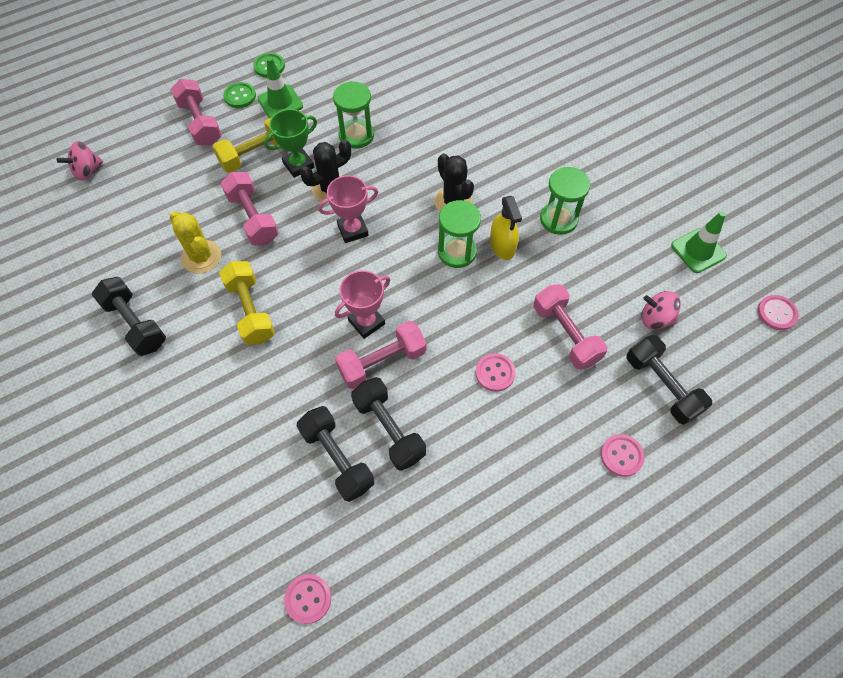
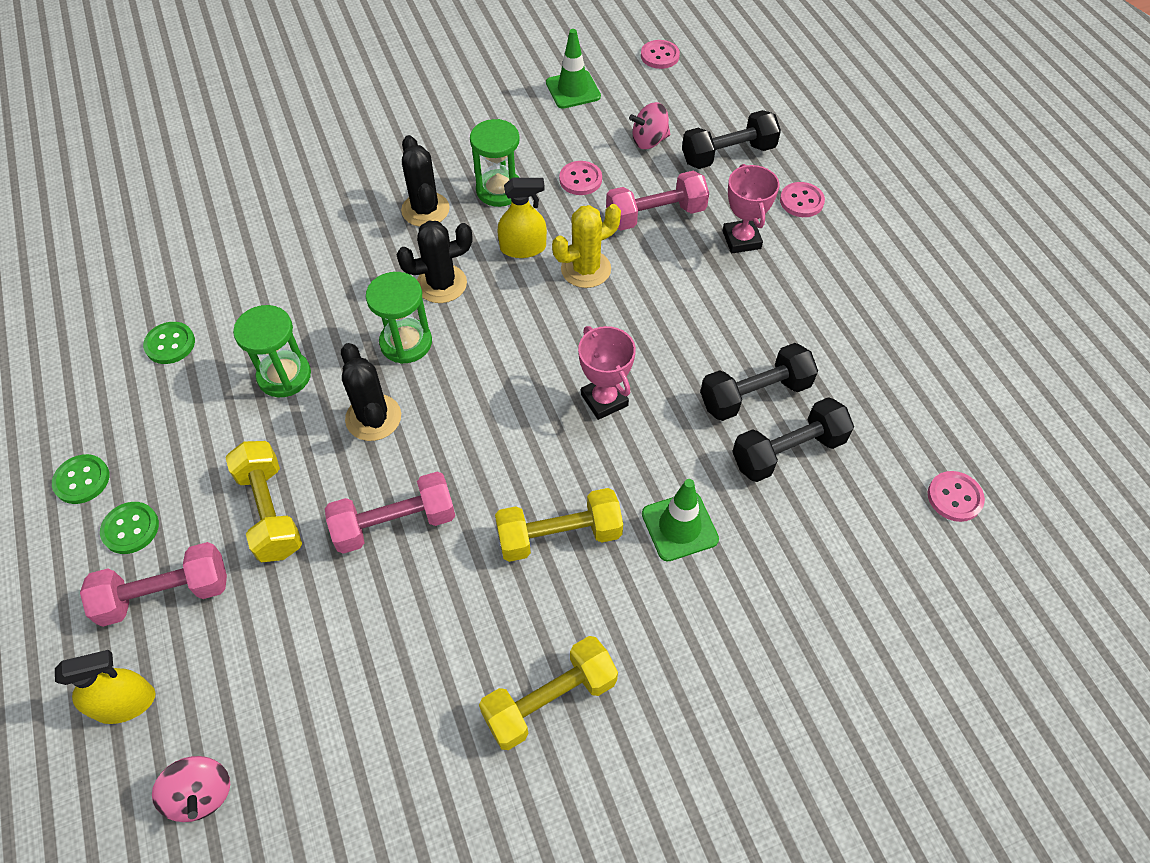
camera: 80 degrees left, 5 degrees down
black dumbbell [92,277,166,356] -> yellow dumbbell [479,636,618,750]
yellow cactus [169,211,221,273] -> yellow cactus moved to [552,204,621,288]
green traffic cone [258,57,303,118] -> green traffic cone moved to [642,479,719,562]
green trophy [264,109,317,178] -> none
pink trophy [318,175,378,243] -> pink trophy moved to [723,164,780,253]
pink dumbbell [335,321,426,389] -> none
green hourglass [438,200,481,268] -> green hourglass moved to [366,272,432,364]
pink button [475,353,516,392] -> pink button moved to [559,161,602,195]
pink spinning top [642,291,681,329] -> pink spinning top turned 45 degrees clockwise [629,102,670,149]
none -> yellow spray bottle [55,650,155,724]
none -> green button [143,322,195,364]
none -> black cactus [401,135,450,227]

